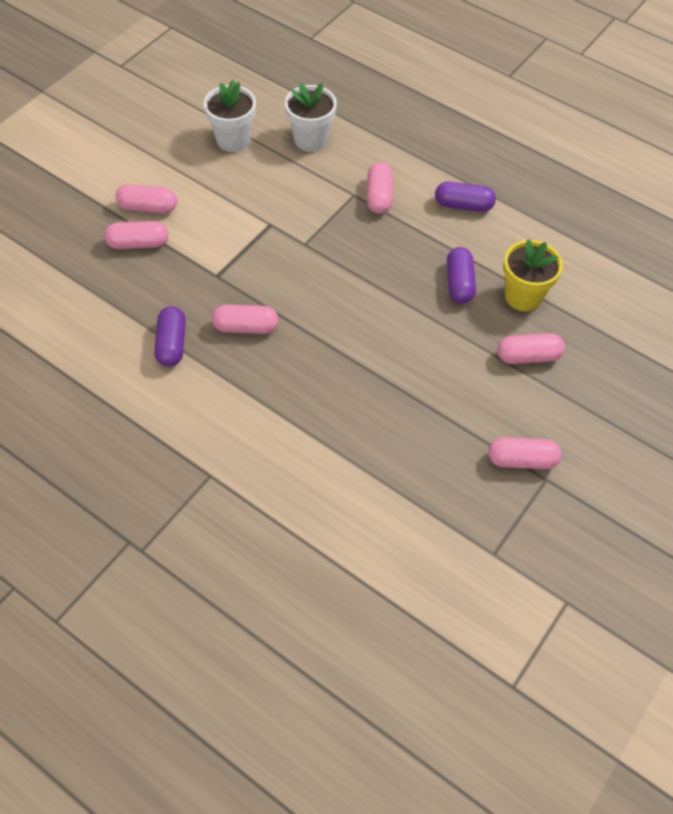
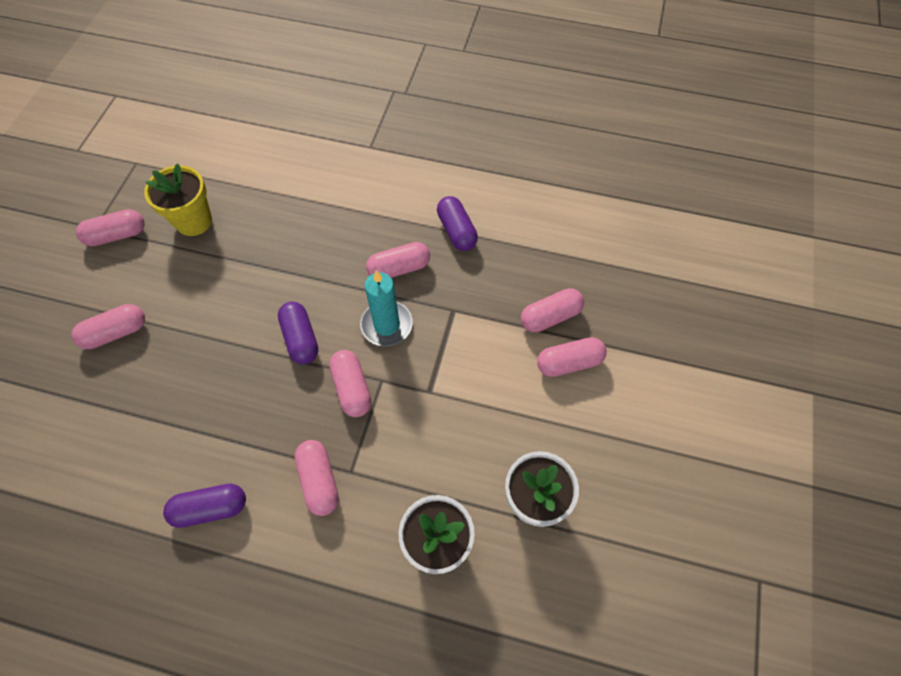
camera: 160 degrees right, 5 degrees up
purple capsule [447,247,476,304] -> purple capsule moved to [278,301,318,364]
yellow flower pot [503,240,563,311] -> yellow flower pot moved to [144,163,212,236]
none -> pink capsule [329,350,372,417]
none -> turquoise candle [360,270,413,346]

